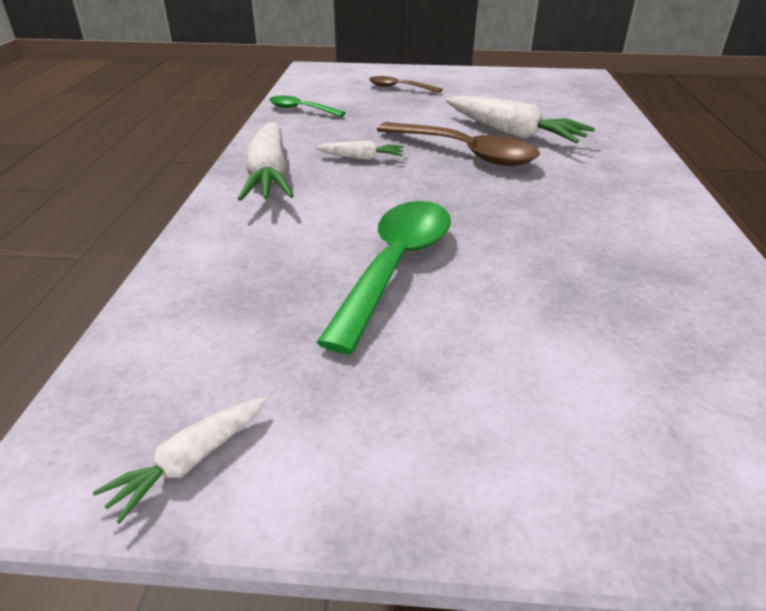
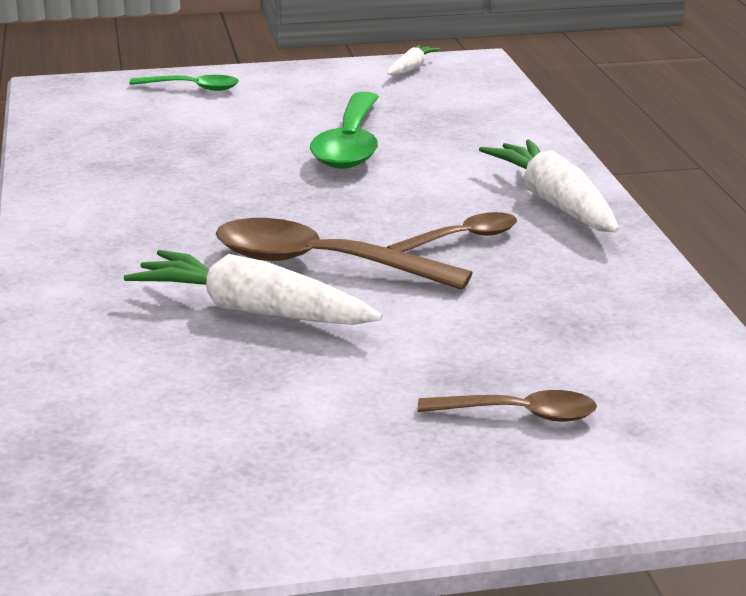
camera: 165 degrees right, 10 degrees down
green spoon [269,96,346,117] -> green spoon moved to [129,75,239,91]
white carrot [315,141,404,160] -> brown spoon [387,212,517,252]

